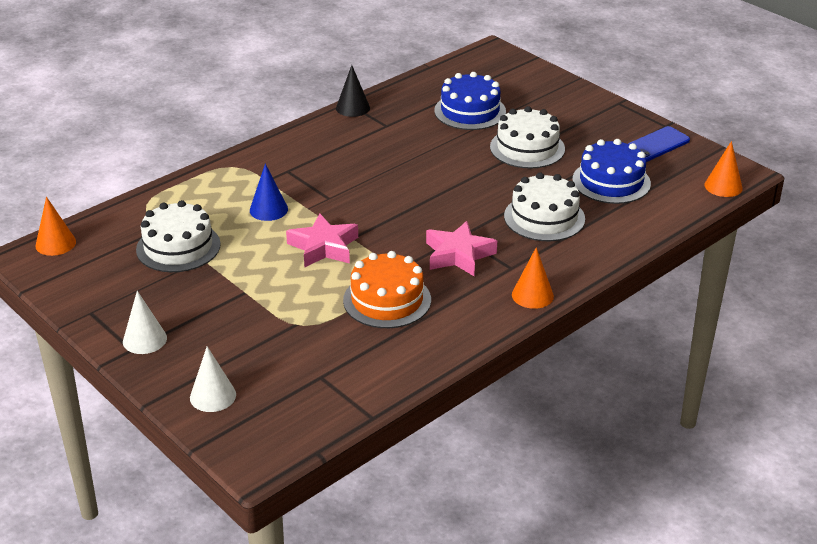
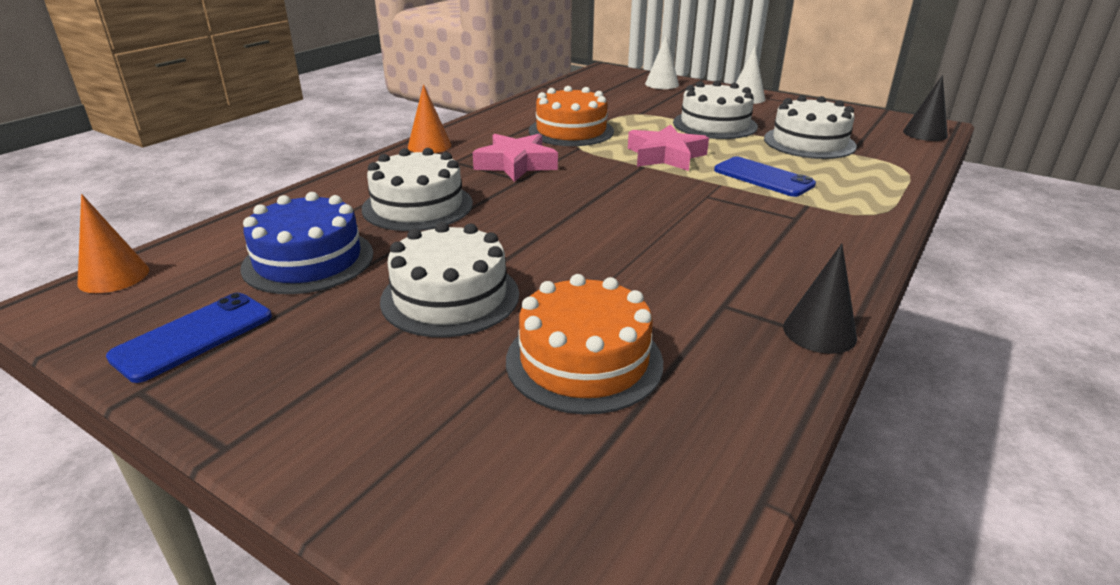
camera: 165 degrees right, 5 degrees down
orange cone [35,197,76,256] -> black cone [903,75,948,141]
blue cone [250,164,288,221] -> blue phone [714,156,816,197]
blue cake [434,72,506,130] -> orange cake [506,274,663,414]
none -> white cake [673,81,758,139]

